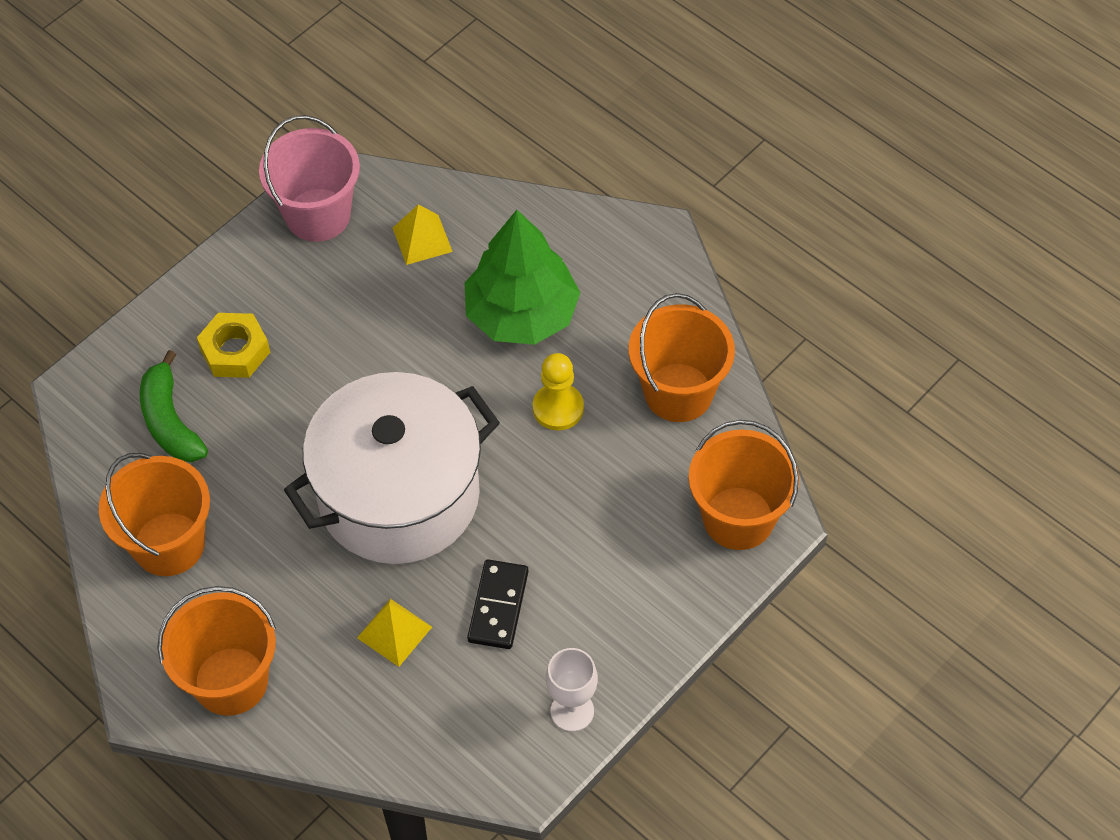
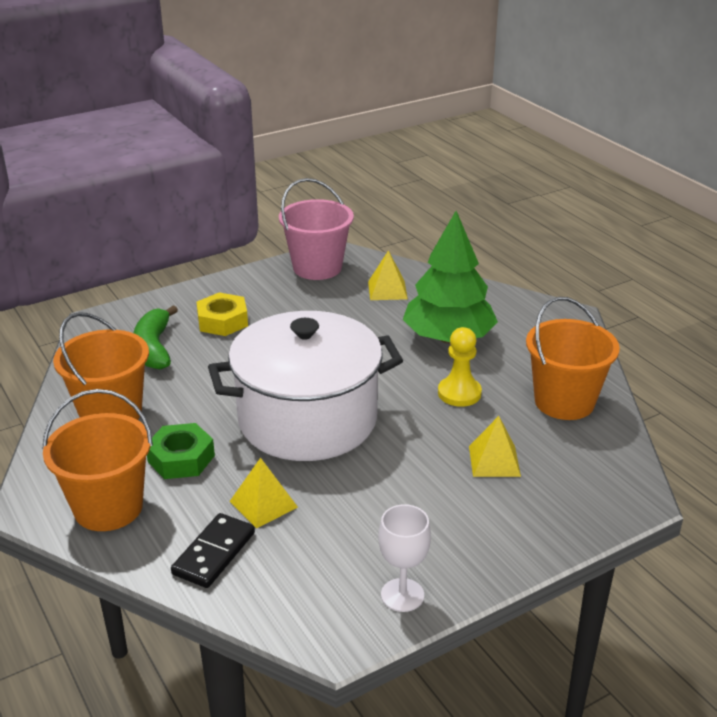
camera: 15 degrees right, 25 degrees down
black domino [467,559,529,649] -> black domino moved to [171,513,255,588]
orange bucket [689,420,799,550] -> none
none -> green nut [147,423,215,479]
none -> yellow pyramid [469,416,521,477]

